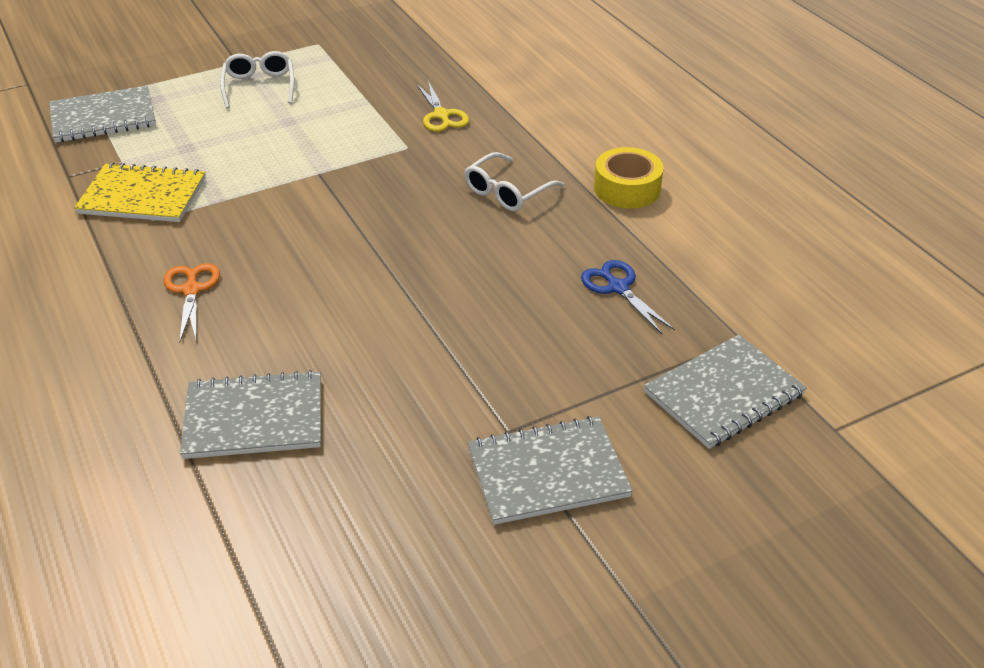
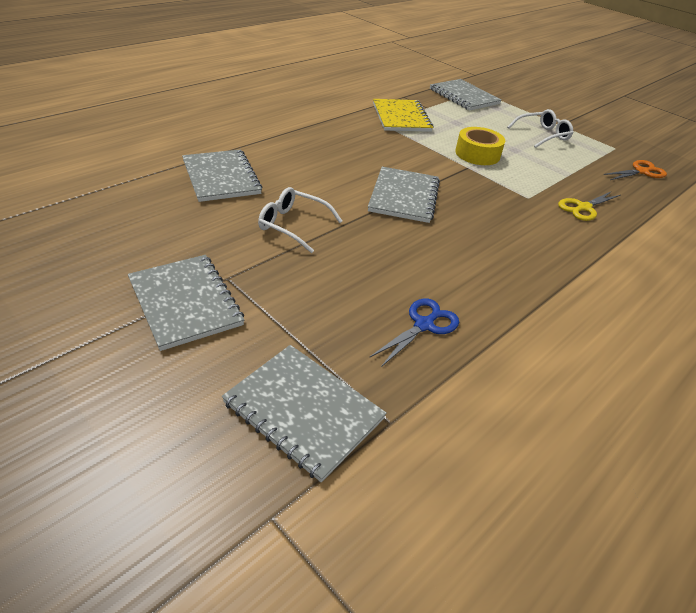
camera: 70 degrees right, 0 degrees up
orange scissors [164,263,220,343] -> orange scissors moved to [603,160,667,180]
white glasses [464,152,564,211] -> white glasses moved to [258,187,342,253]
yellow tape [594,147,664,208] -> yellow tape moved to [455,127,505,165]
none -> grey notebook [368,167,440,223]

